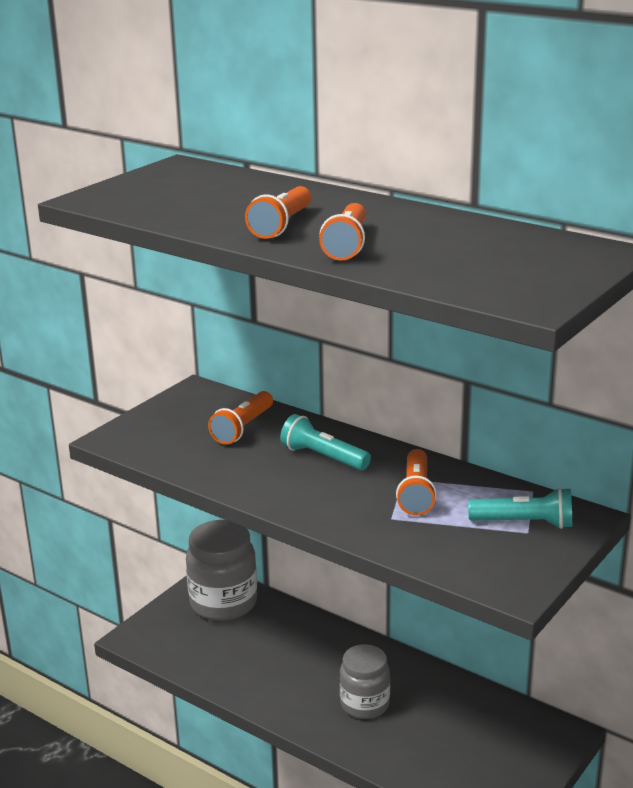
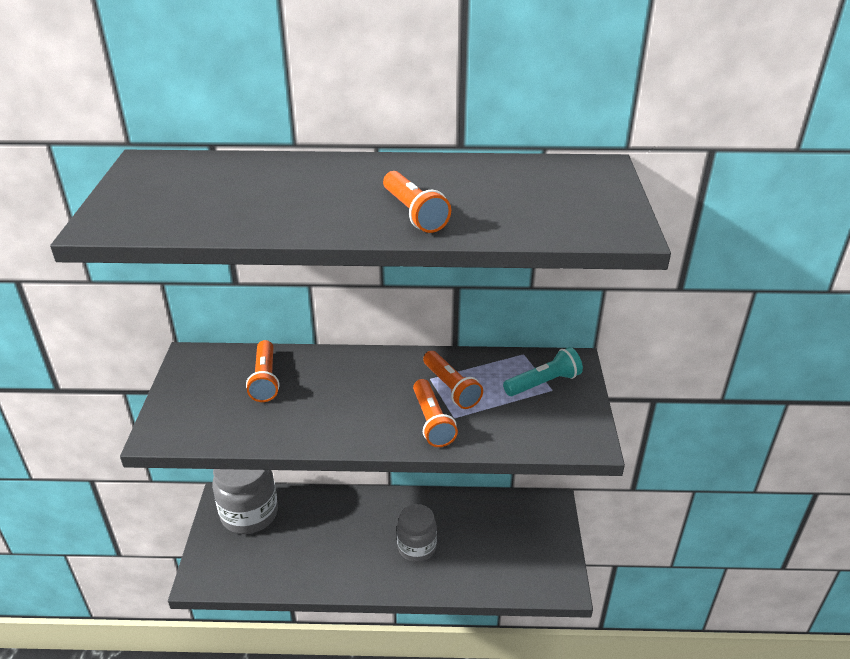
camera: 35 degrees left, 10 degrees up
orange flashlight [245,186,311,239] -> orange flashlight moved to [413,379,458,447]
turquoise flashlight [280,414,371,470] -> none

